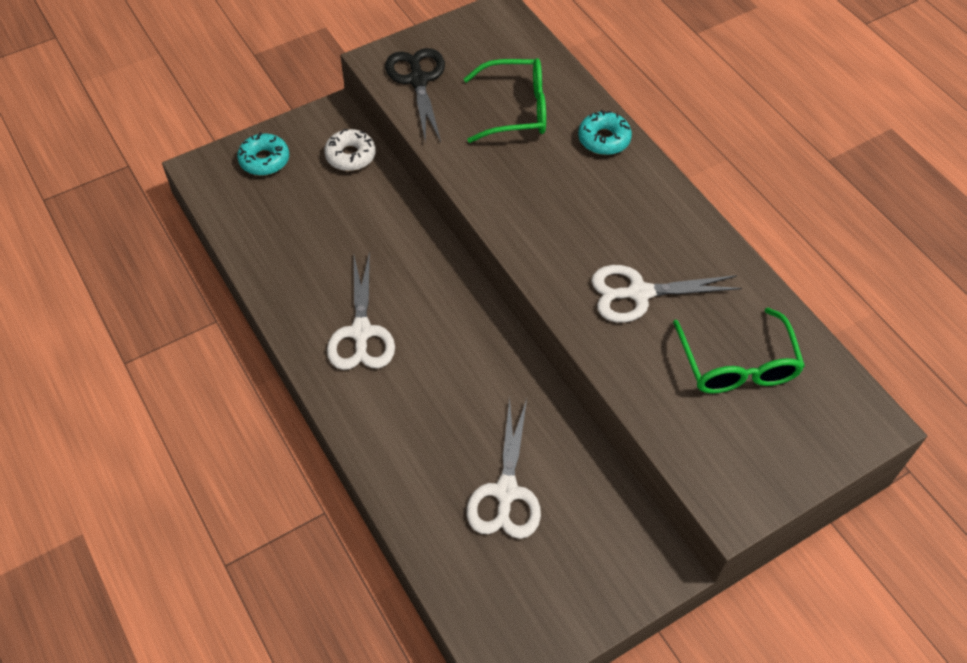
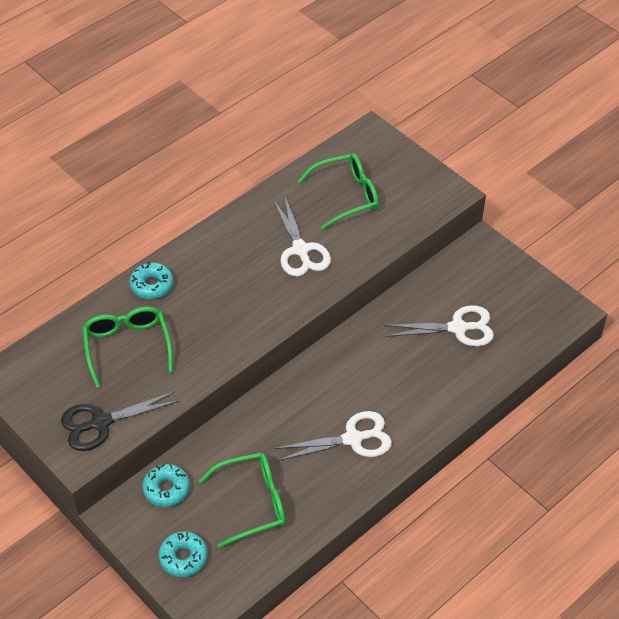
camera: 100 degrees left, 5 degrees down
white donut [324,129,376,171] -> turquoise donut [142,464,190,507]
none -> green glasses [199,453,285,548]

